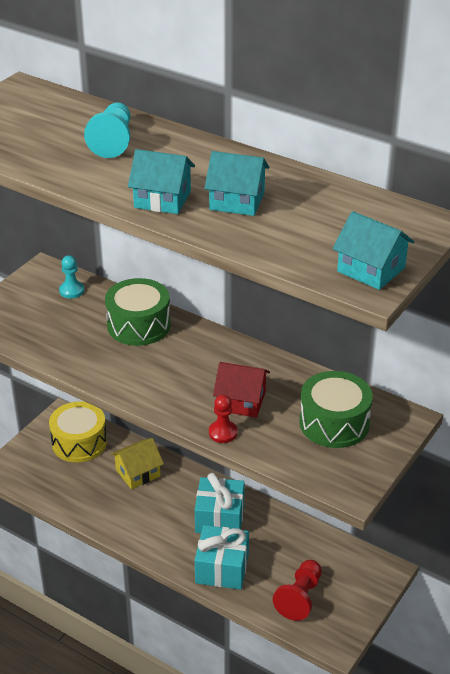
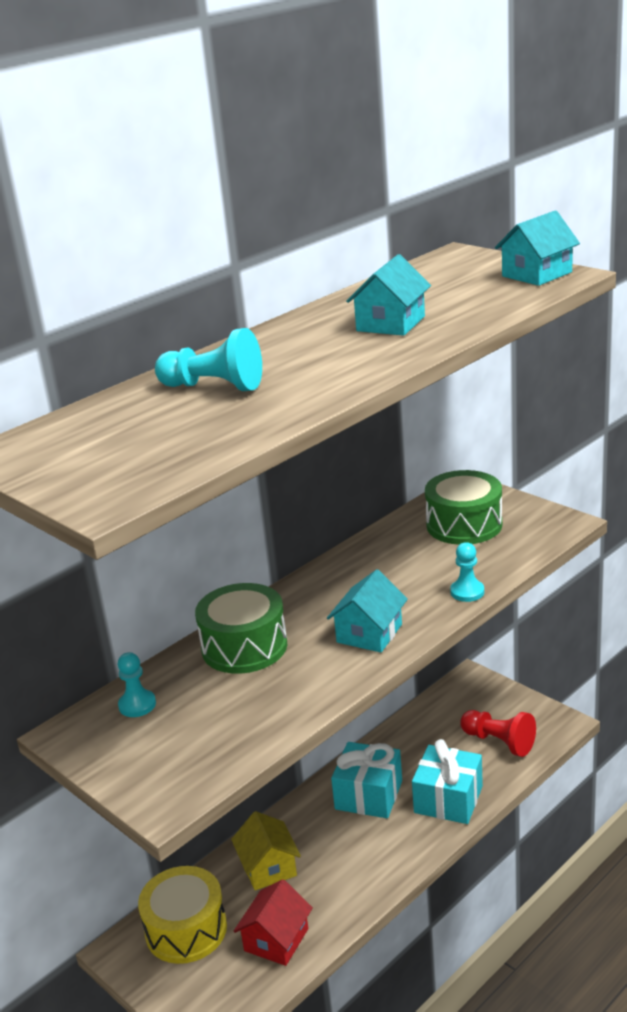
camera: 75 degrees left, 10 degrees down
turquoise house [128,149,195,214] -> turquoise house moved to [327,569,408,653]
red pawn [209,395,237,443] -> turquoise pawn [450,542,484,602]
red house [213,362,270,418] -> red house moved to [234,879,313,966]

